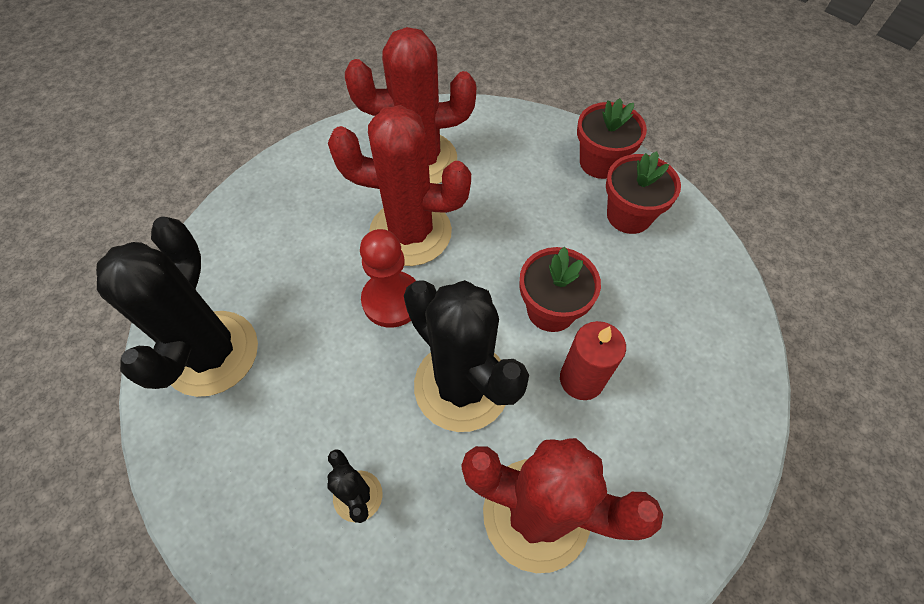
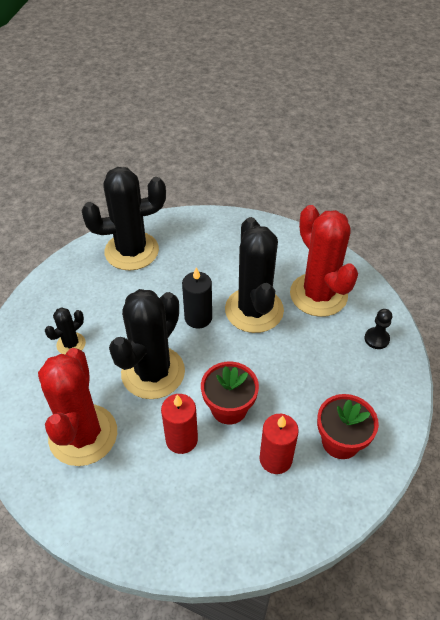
camera: 70 degrees right, 10 degrees down
red cactus [328,105,471,266] -> black cactus [225,217,284,333]
red pawn [360,229,416,327] -> black candle [182,267,212,329]
red flower pot [577,98,647,179] -> none
none -> red candle [260,414,299,474]
none -> black pawn [364,309,392,349]

